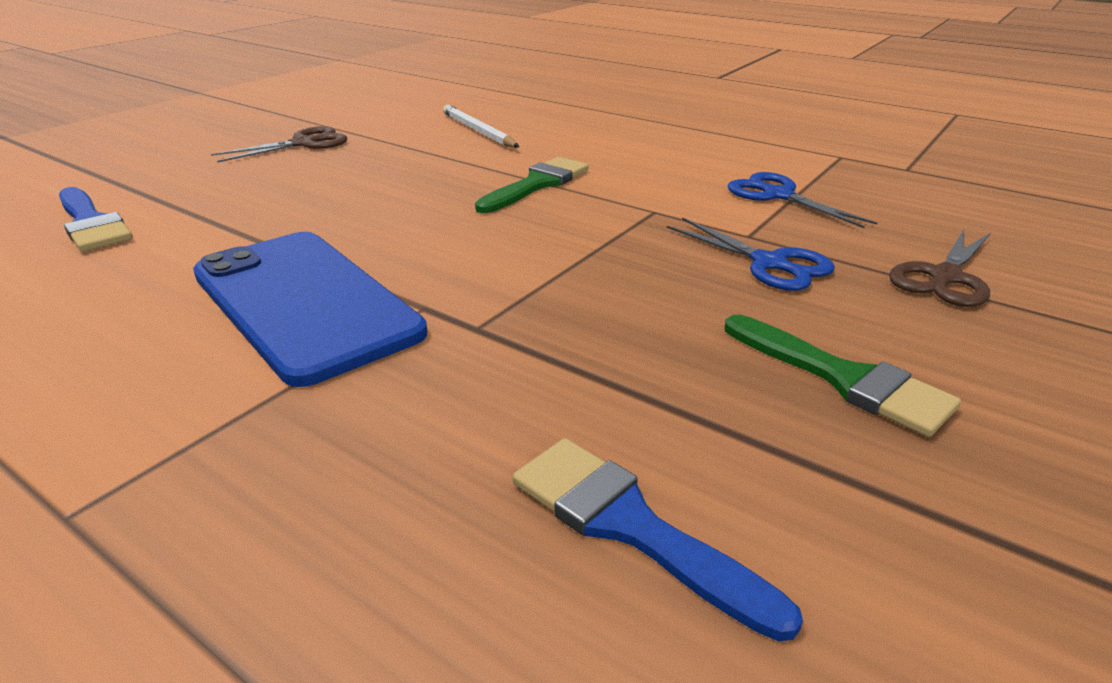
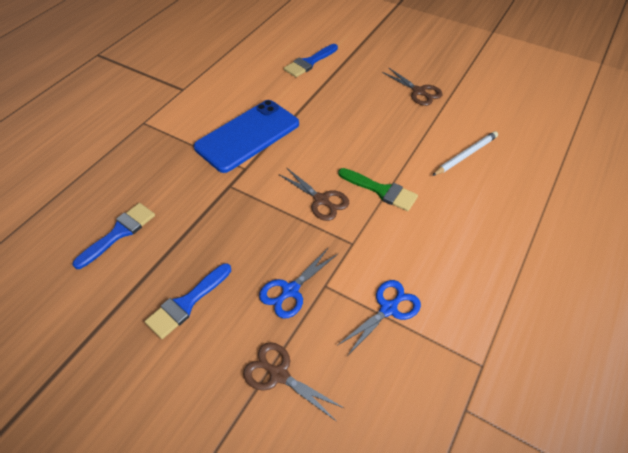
camera: 85 degrees right, 20 degrees up
green brush [725,315,961,437] -> blue brush [145,263,231,339]
none -> brown scissors [278,167,350,221]

